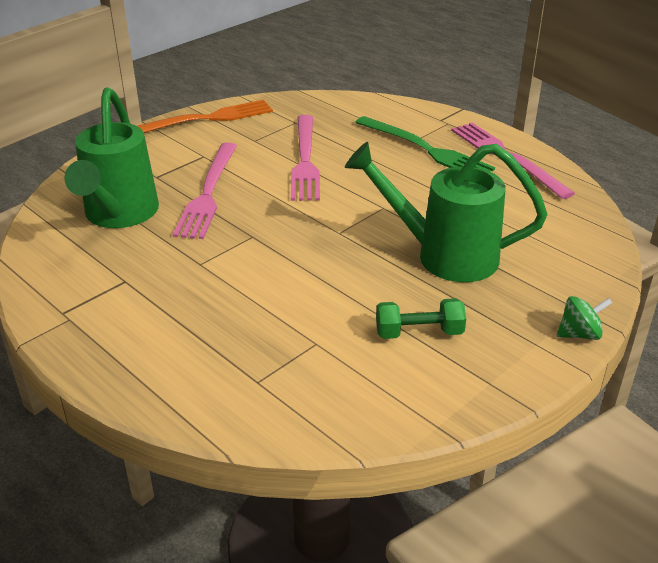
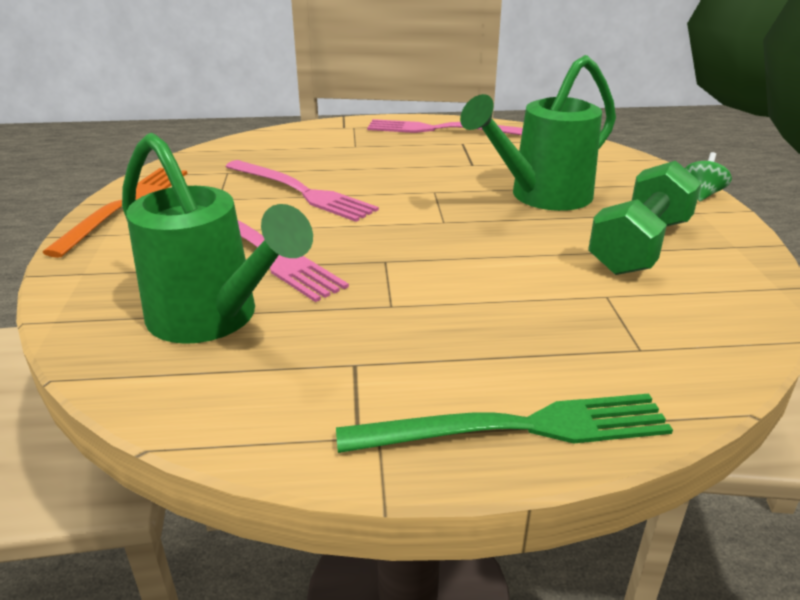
camera: 50 degrees left, 5 degrees down
green fork [355,116,495,172] -> green fork moved to [336,394,673,453]
green dumbbell [376,298,466,339] -> green dumbbell [588,161,702,275], size x1.73

